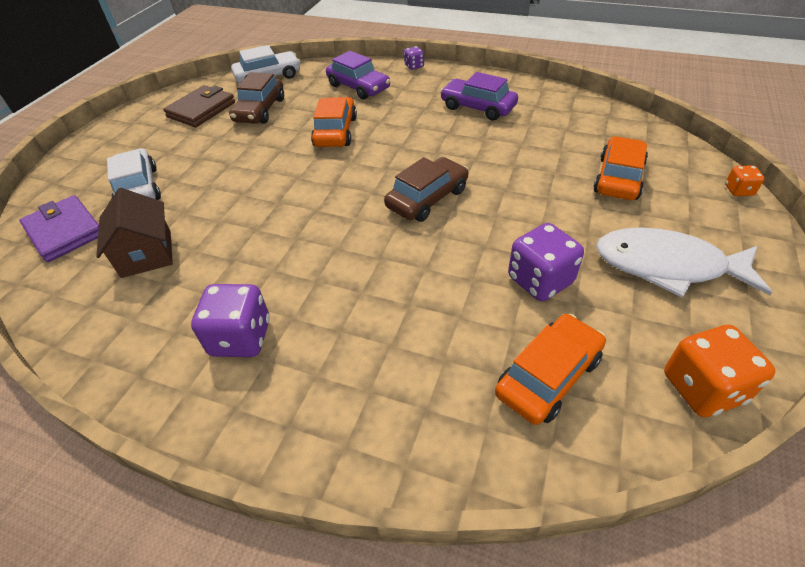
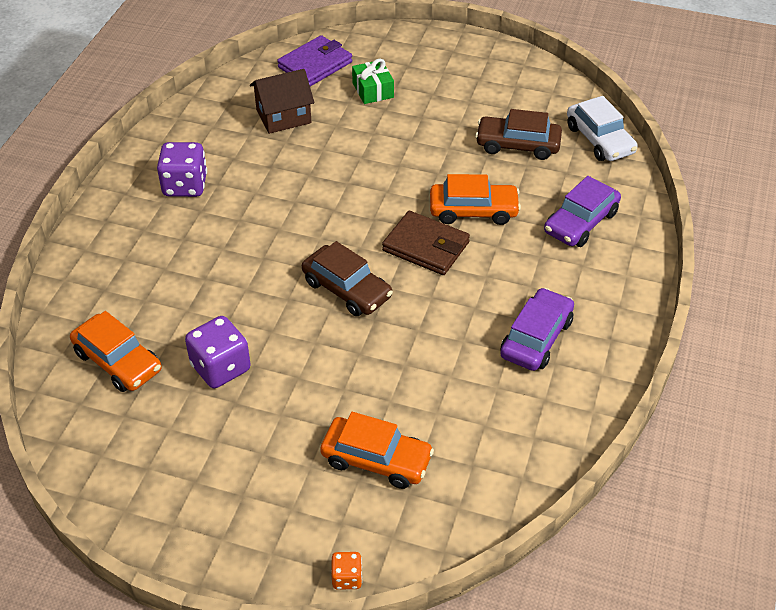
camera: 85 degrees right, 0 degrees up
white car [107,149,161,200] -> green gift [352,58,394,104]
brown wallet [163,85,235,127] -> brown wallet moved to [382,211,470,275]
purple dice [404,46,424,70] -> none
white fish [596,227,772,298] -> none
orange dice [664,325,776,417] -> none

